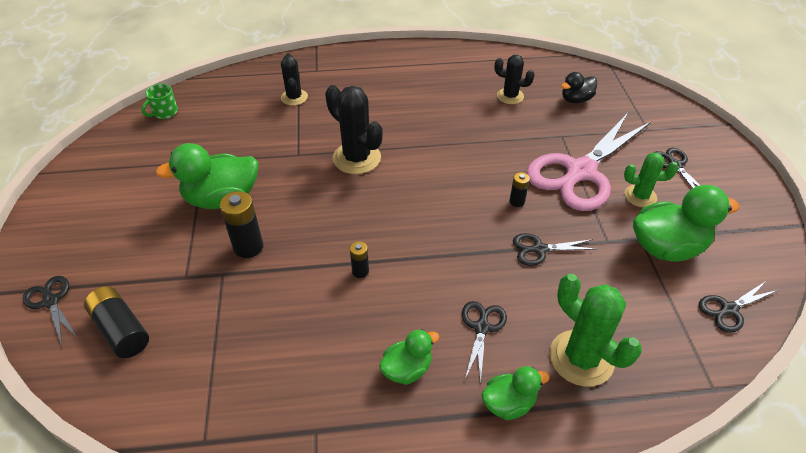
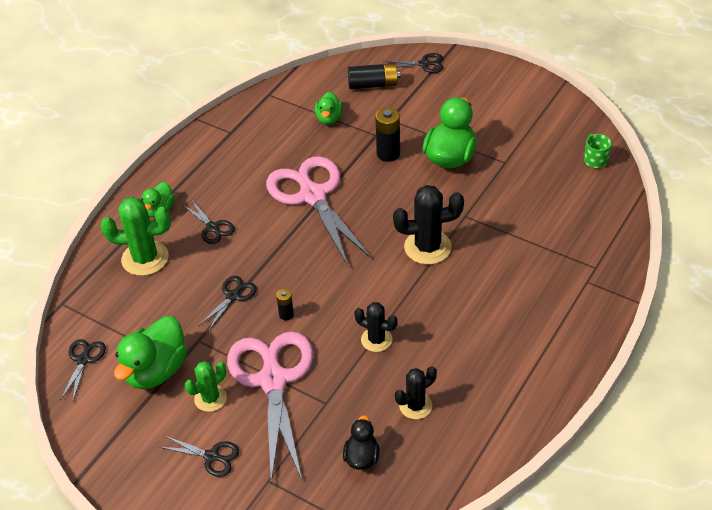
camera: 130 degrees right, 0 degrees up
black cactus [281,53,308,106] -> black cactus moved to [354,302,398,352]
black battery [350,241,369,278] -> pink scissors [266,156,372,266]
green duck [379,329,439,385] -> green duck moved to [315,92,343,125]

